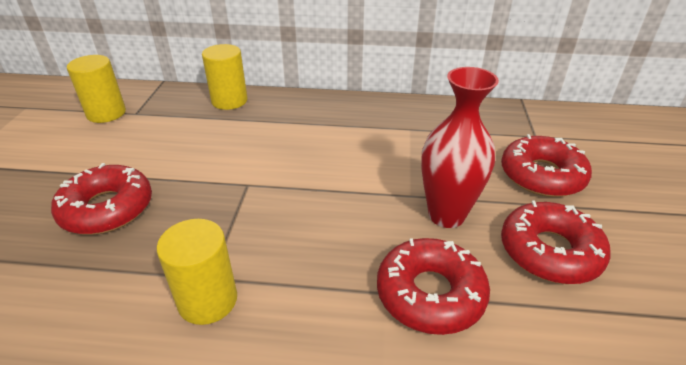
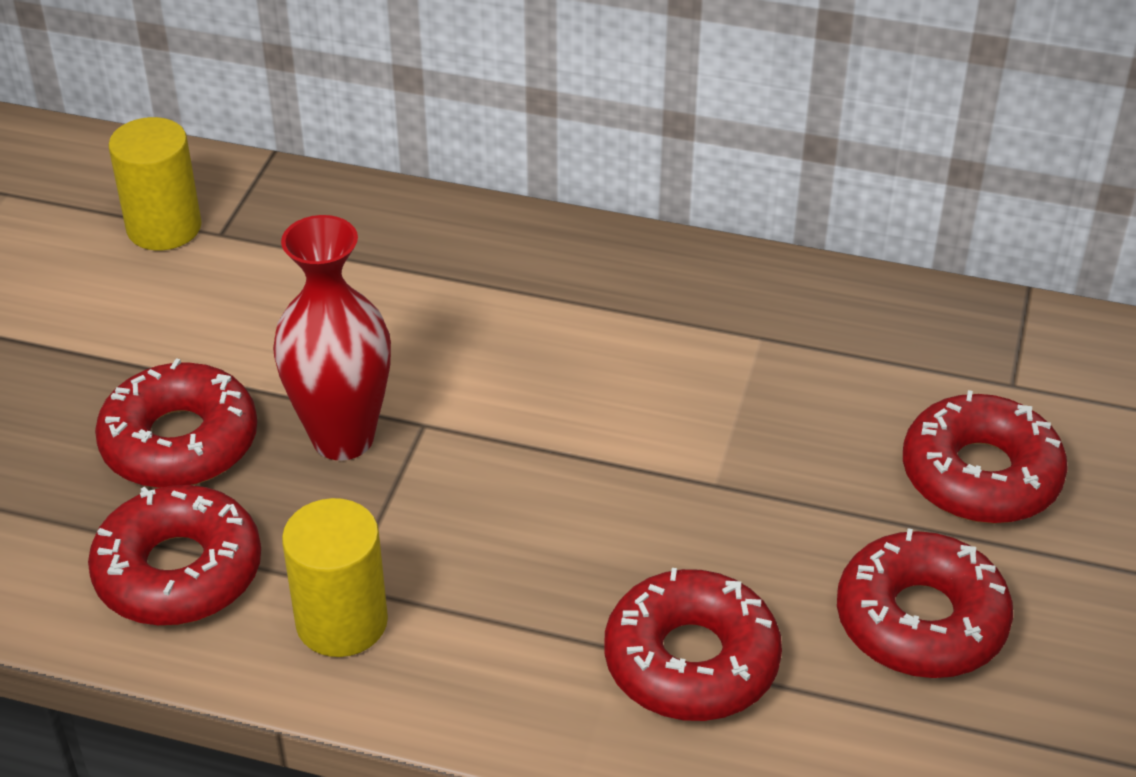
camera: 10 degrees right, 5 degrees up
yellow cylinder [202,44,247,110] -> none
red vase [421,67,499,228] -> red vase moved to [273,215,391,460]
none -> red donut [88,485,261,626]

